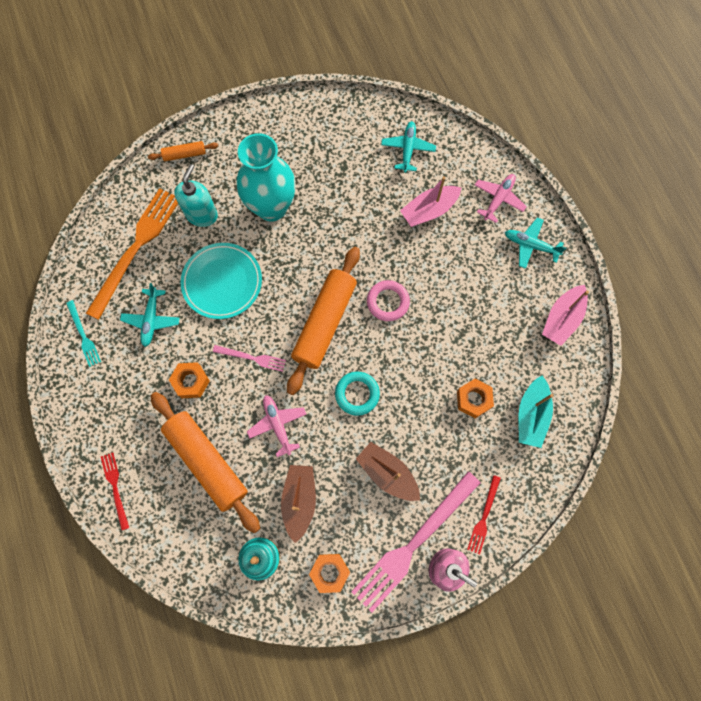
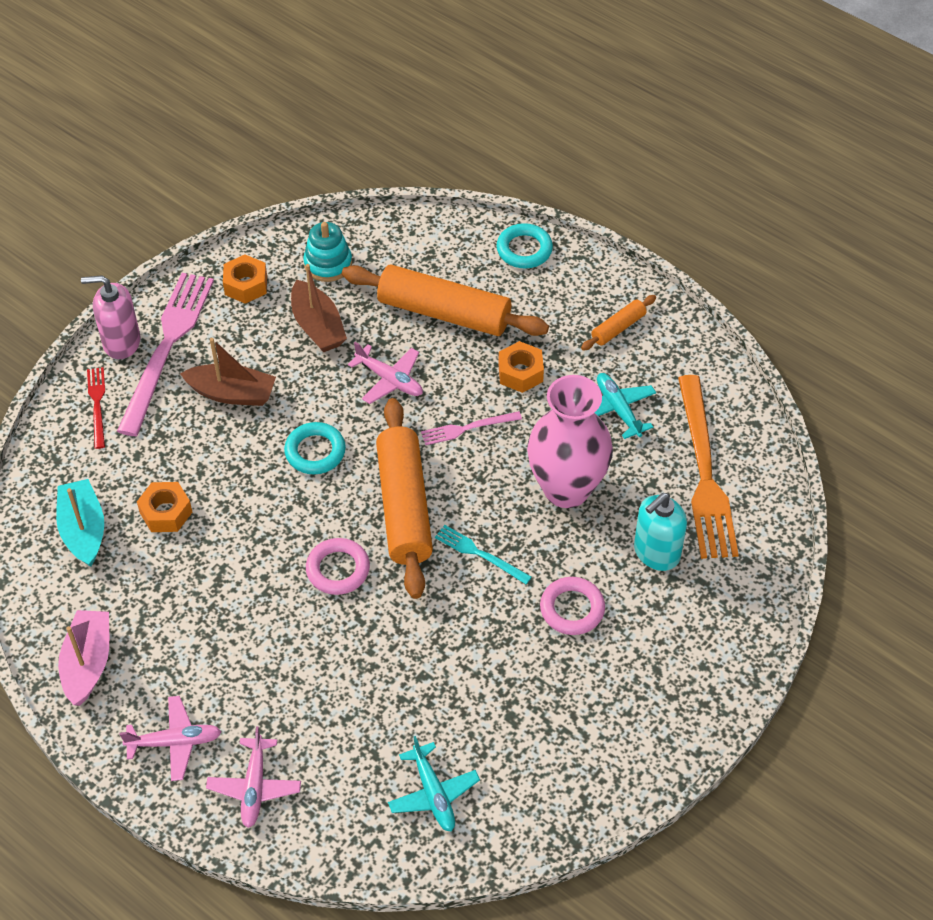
camera: 150 degrees right, 20 degrees down
turquoise fork [66,300,101,367] -> turquoise fork moved to [435,525,531,584]
red fork [101,453,129,530] -> turquoise ring [497,223,553,269]
orange rolling pin [148,141,218,161] -> orange rolling pin moved to [581,295,656,351]
turquoise soap dispenser [174,164,218,227] -> turquoise soap dispenser turned 60 degrees clockwise [634,493,687,571]
turquoise plate [180,243,262,319] -> pink vase [527,375,613,508]
turquoise vase [237,133,296,222] -> pink ring [540,577,605,635]
pink boat [400,176,461,227] -> none
turquoise plane [505,217,567,269] -> pink plane [120,696,221,781]

